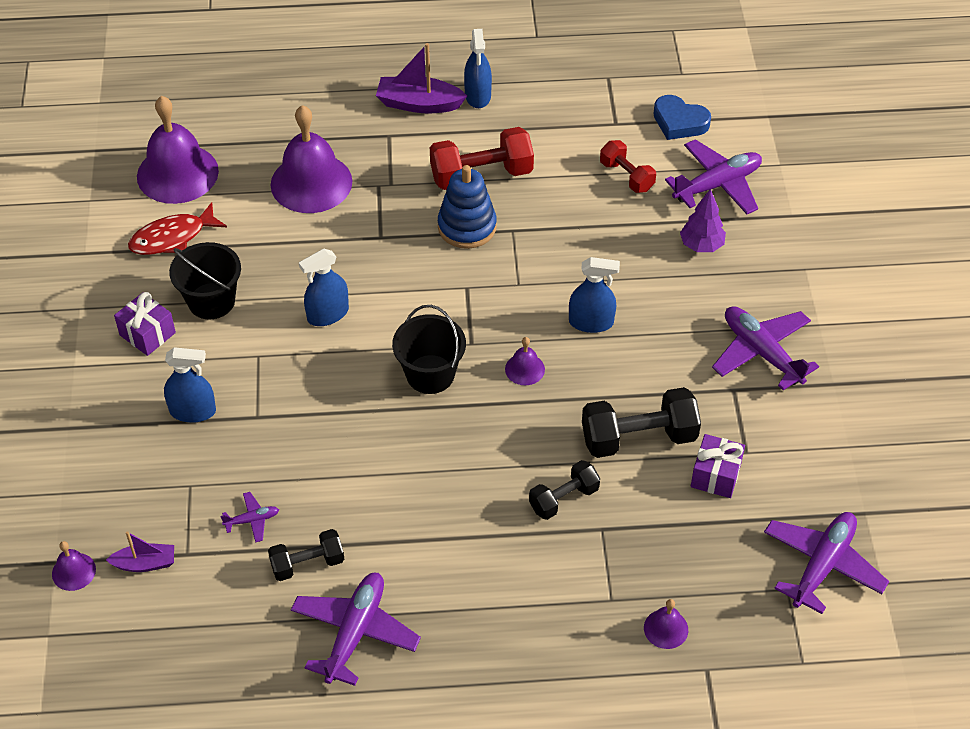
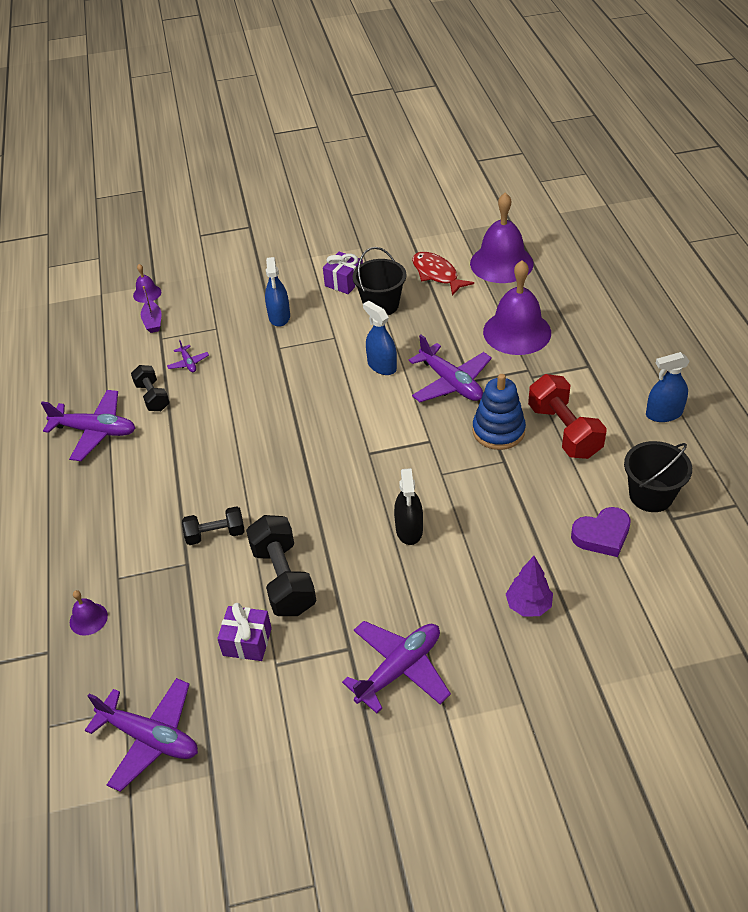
camera: 85 degrees right, 5 degrees down
purple boat [376,43,467,114] -> none
black bucket [392,305,466,394] -> black bucket moved to [624,441,692,512]
purple bell [505,337,545,385] -> none
black dumbbell [529,460,600,520] -> black dumbbell turned 60 degrees counterclockwise [182,506,245,545]
blue spray bottle [569,257,620,333] -> black spray bottle [394,468,423,545]
red dumbbell [600,140,656,193] -> purple heart [571,507,631,557]
blue heart [653,95,711,140] -> none
purple plane [665,139,762,214] -> purple plane moved to [409,335,492,402]

